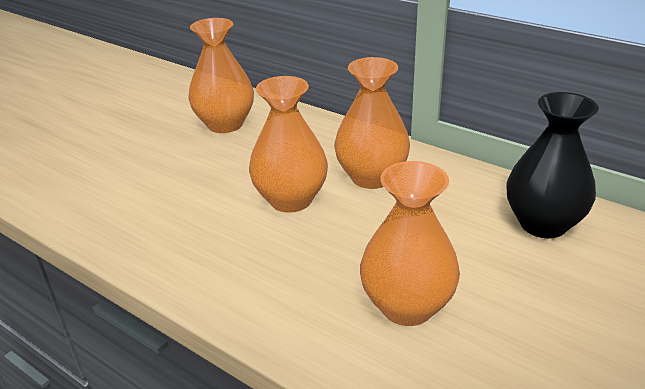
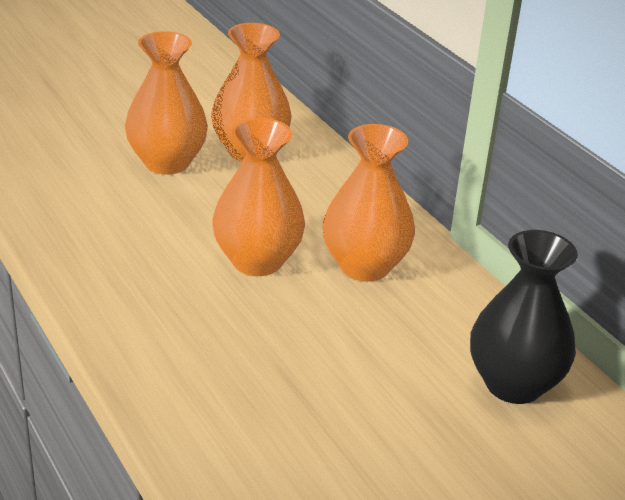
camera: 20 degrees right, 0 degrees up
orange vase [360,161,460,326] -> orange vase moved to [125,31,208,175]

